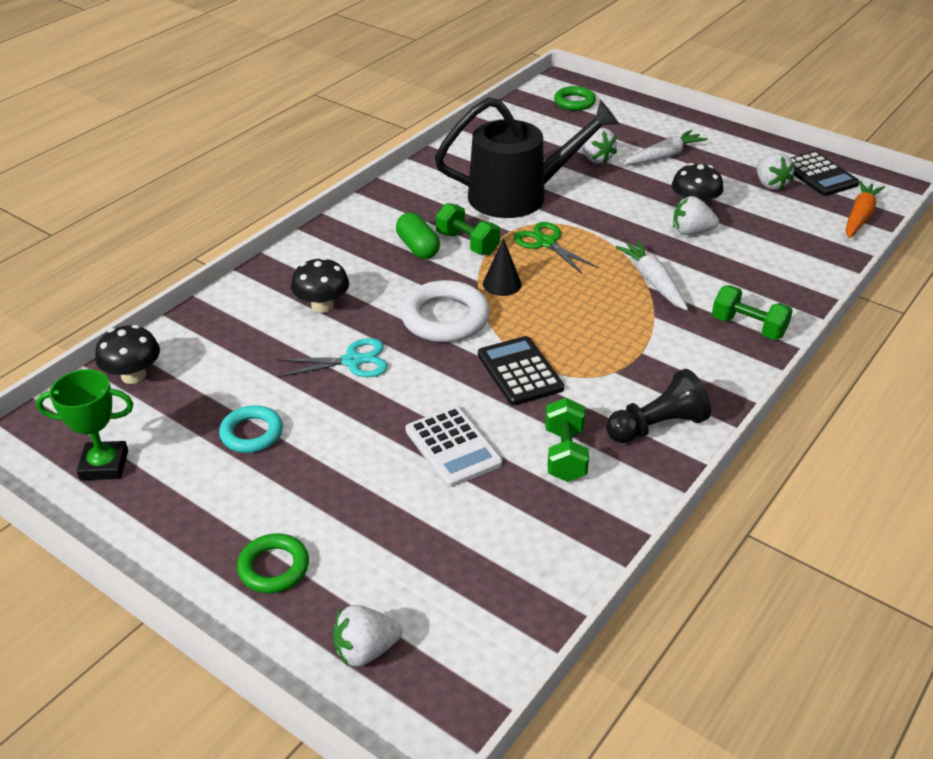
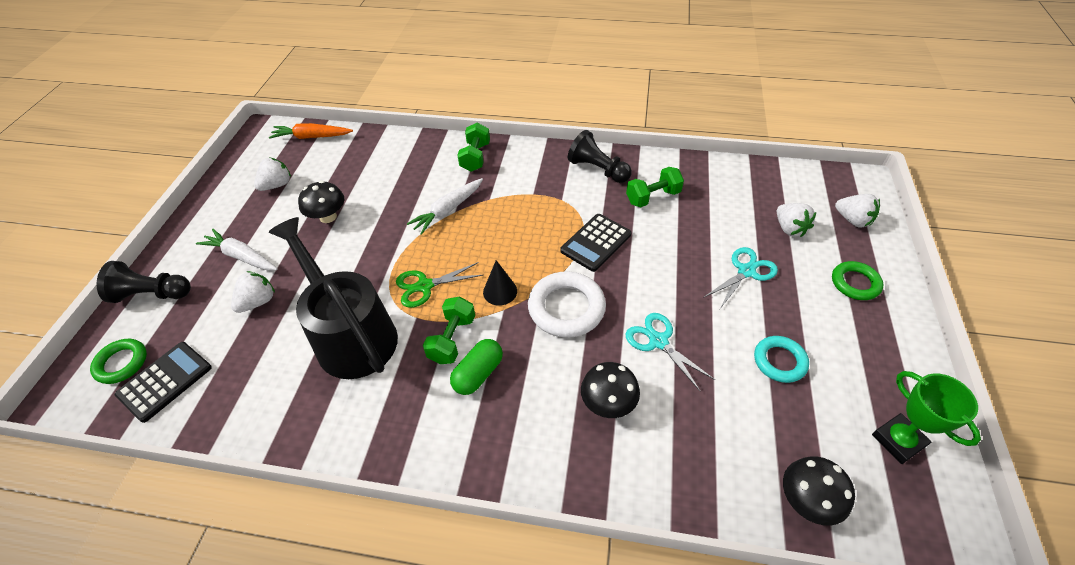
camera: 115 degrees left, 10 degrees up
white calculator [406,406,502,487] -> none
green scissors [514,222,598,275] -> green scissors turned 45 degrees clockwise [396,262,483,308]
white strawberry [673,196,719,235] -> white strawberry moved to [777,203,816,237]
black calculator [791,151,859,196] -> black calculator moved to [115,342,212,423]
none -> black pawn [97,261,191,303]
none -> turquoise scissors [703,247,778,309]

